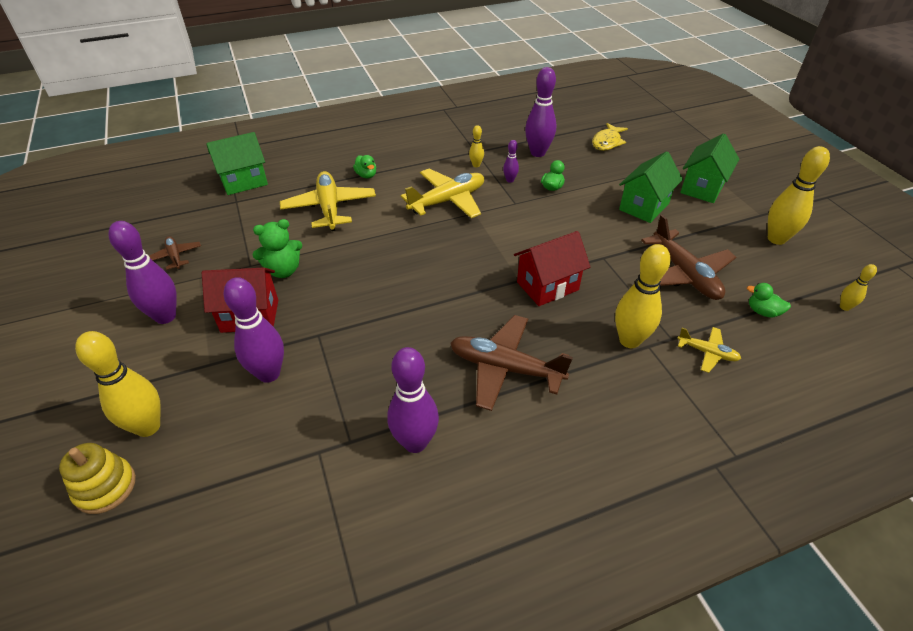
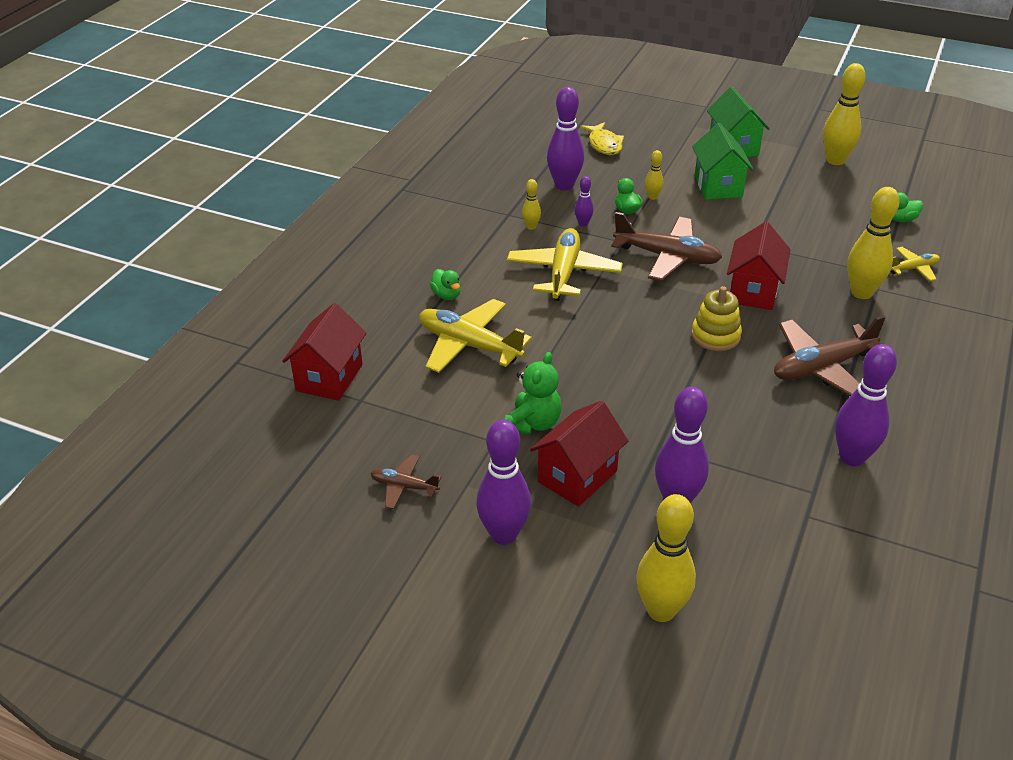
camera: 45 degrees left, 5 degrees down
yellow stacking toy [59,443,136,514] -> yellow stacking toy moved to [691,286,742,351]
green house [206,132,268,195] -> red house [282,303,366,401]
green duck [353,155,376,178] -> green duck turned 45 degrees clockwise [430,269,461,300]
brown plane [641,214,736,300] -> brown plane moved to [611,212,722,281]
yellow bowling pin [840,264,877,311] -> yellow bowling pin moved to [645,150,663,200]

